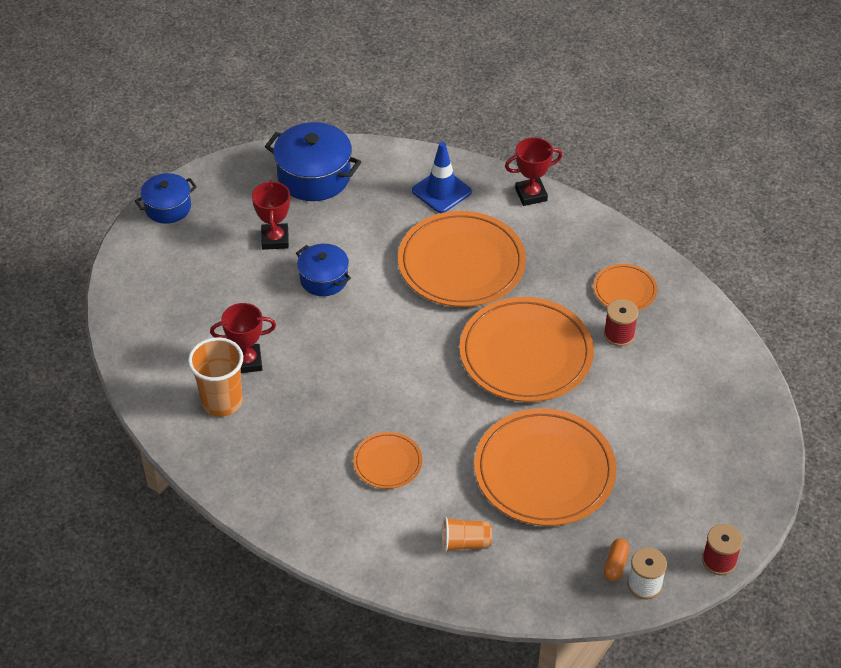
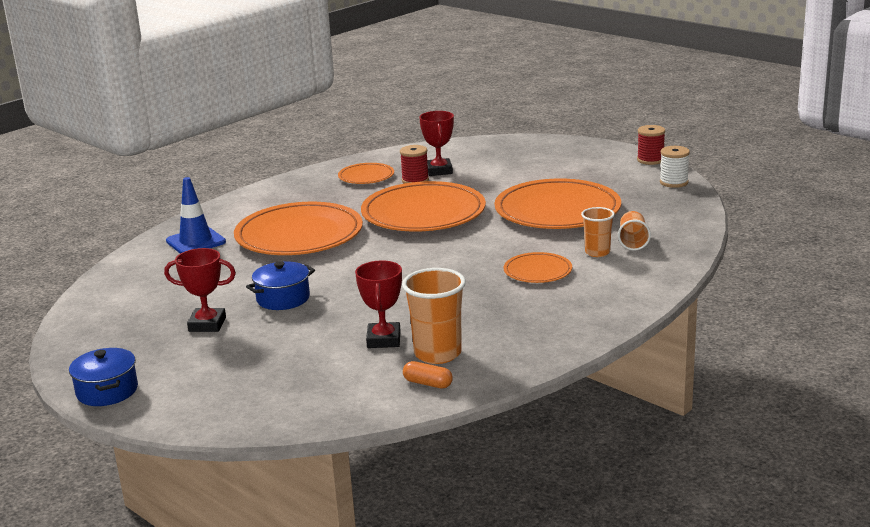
camera: 80 degrees left, 25 degrees down
blue pot [265,122,361,201] -> none
red trophy [505,137,563,206] -> red trophy moved to [419,111,454,176]
orange capsule [604,538,630,581] -> orange capsule moved to [403,361,453,388]
none -> orange cup [581,207,615,257]

